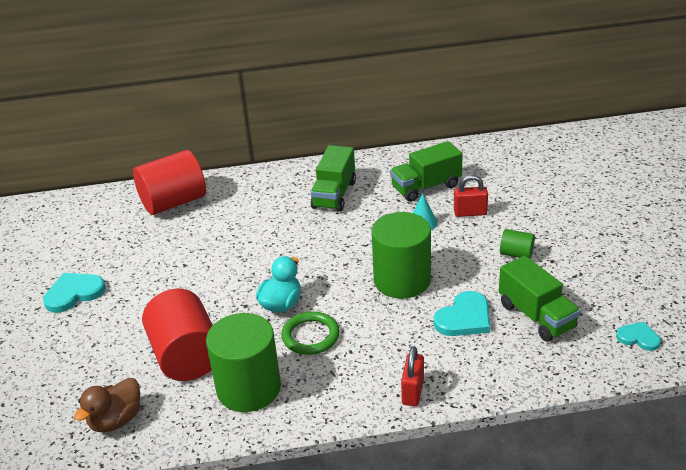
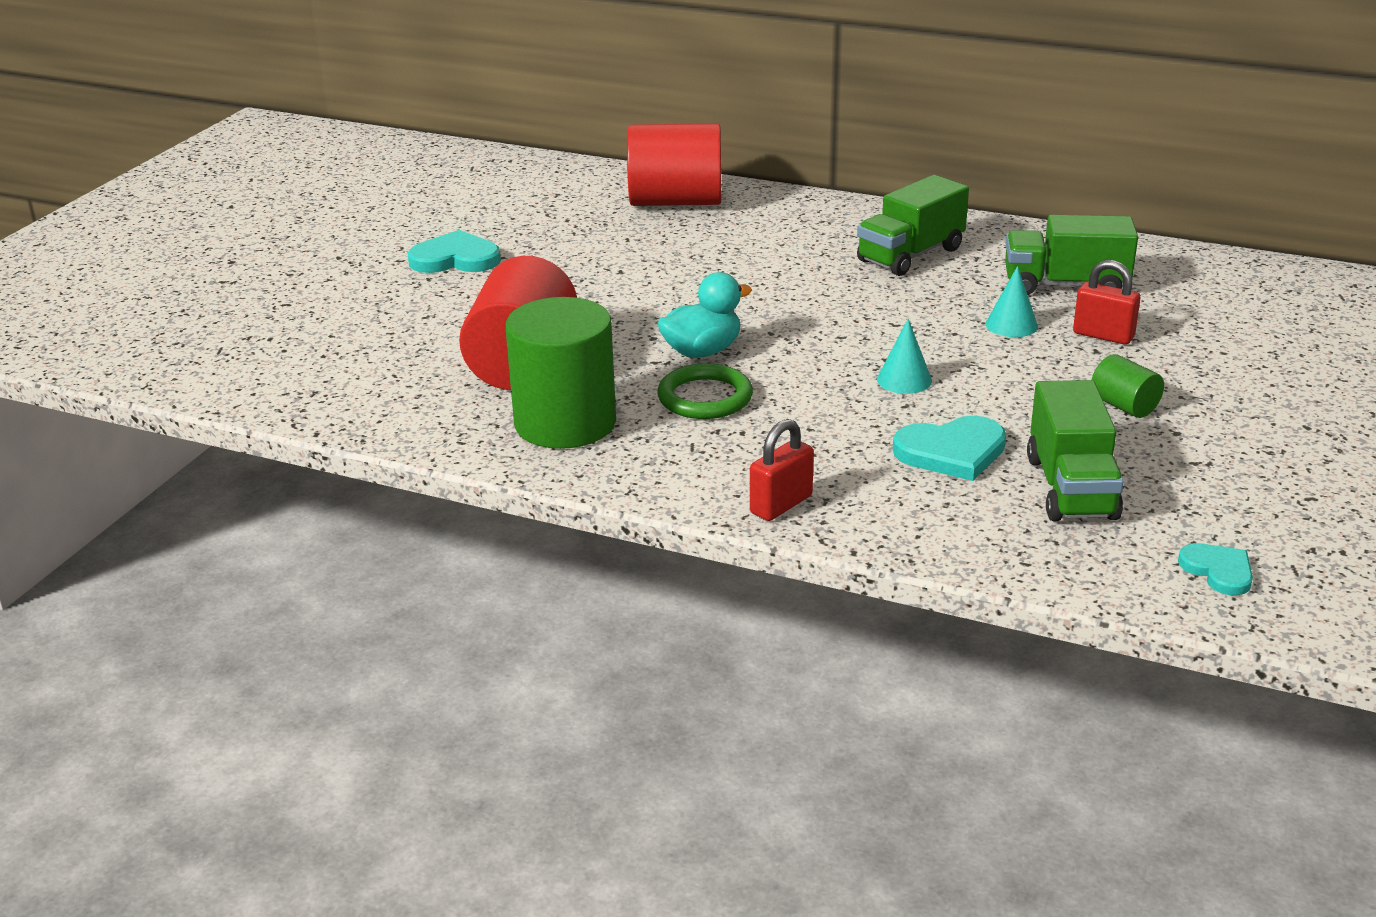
camera: 30 degrees right, 5 degrees down
brown duck [74,378,140,432] -> none
green cylinder [371,212,431,299] -> turquoise cone [877,319,932,394]

